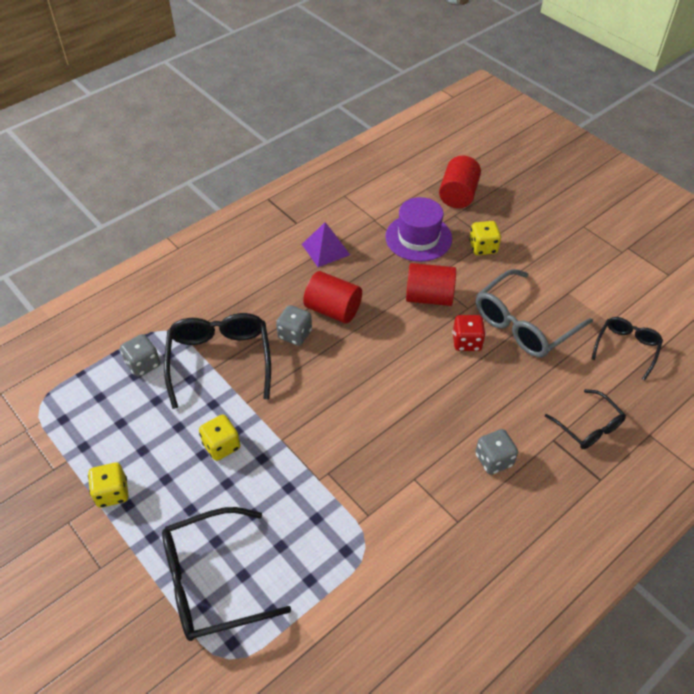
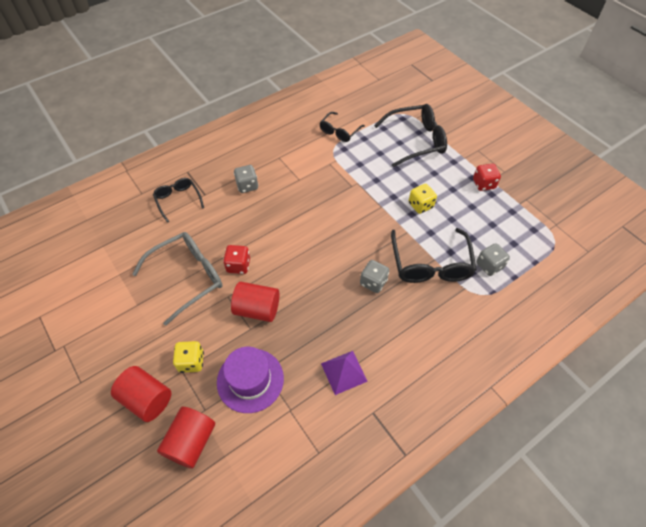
camera: 175 degrees left, 5 degrees up
yellow dice [88,463,129,508] -> red dice [473,164,501,191]
red cylinder [303,271,362,324] -> red cylinder moved to [111,366,171,422]
black glasses [592,317,663,380] -> black glasses moved to [320,112,365,142]

